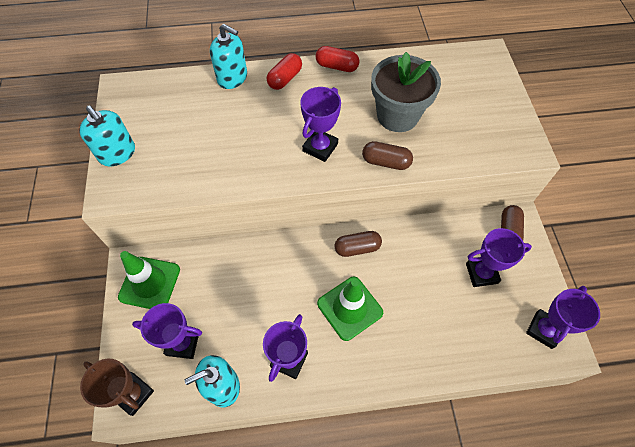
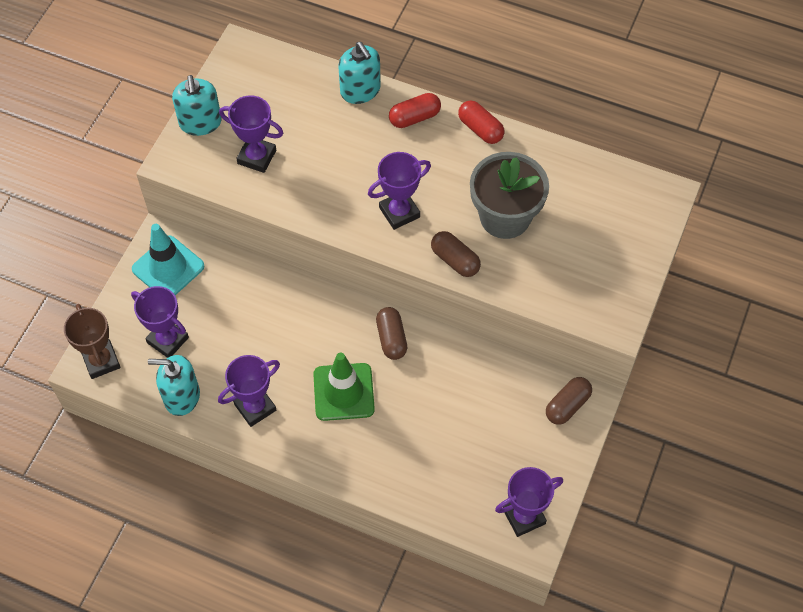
camera: 30 degrees right, 0 degrees up
green traffic cone [118,251,180,309] -> turquoise traffic cone [132,224,205,295]
brown capsule [335,231,382,257] -> brown capsule turned 60 degrees clockwise [376,307,407,360]
purple trophy [466,228,532,287] -> purple trophy moved to [219,95,283,173]

